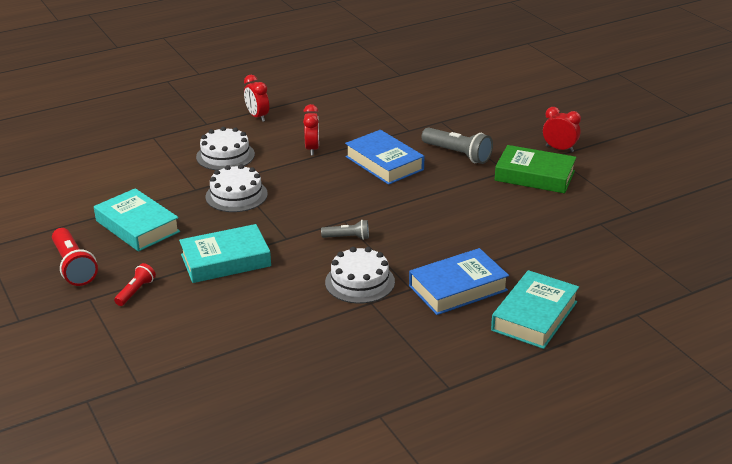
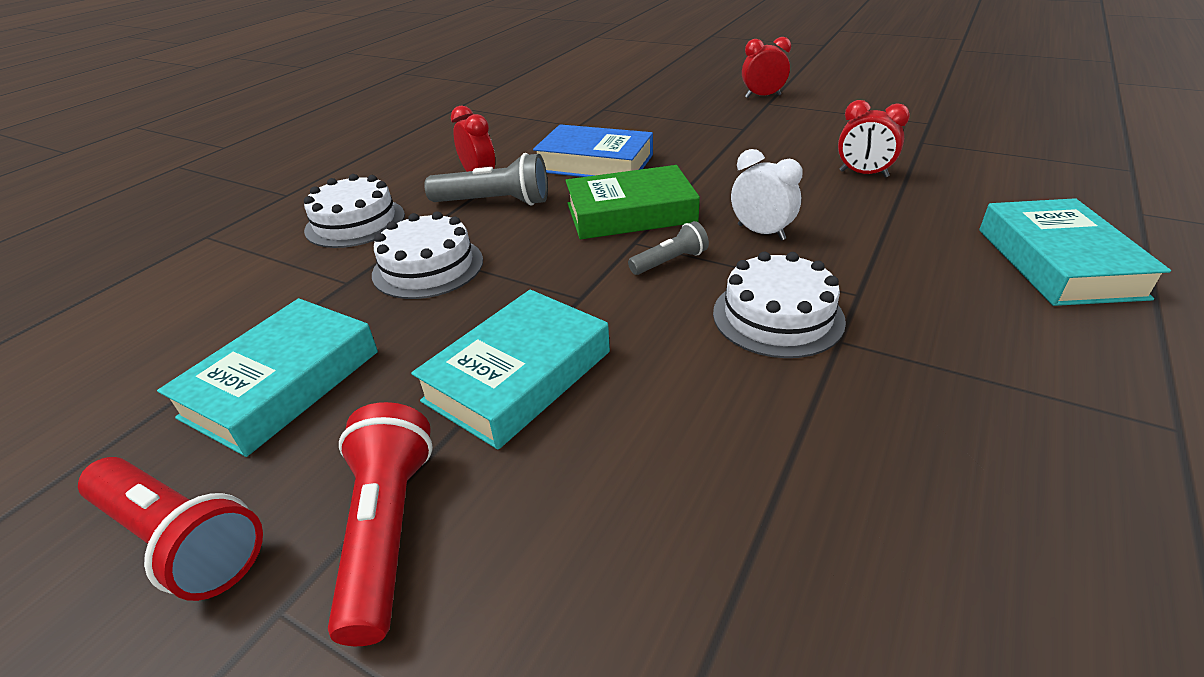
camera: 30 degrees left, 5 degrees up
turquoise book [94,188,180,252] -> turquoise book turned 75 degrees counterclockwise [157,298,378,457]
red flashlight [114,263,156,306] -> red flashlight [328,402,433,646], size x1.73
red clock [244,75,269,122] -> red clock moved to [838,100,910,177]
blue book [409,248,509,315] -> none
grey flashlight [421,127,493,164] -> grey flashlight moved to [424,153,548,206]
green book [495,145,577,194] -> green book moved to [565,165,700,239]
none -> white clock [731,149,803,240]

